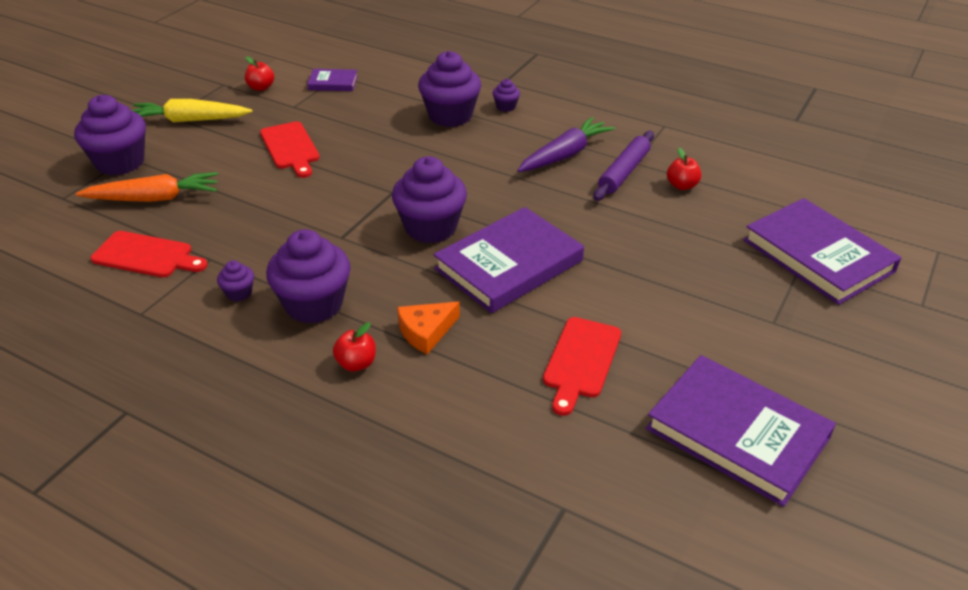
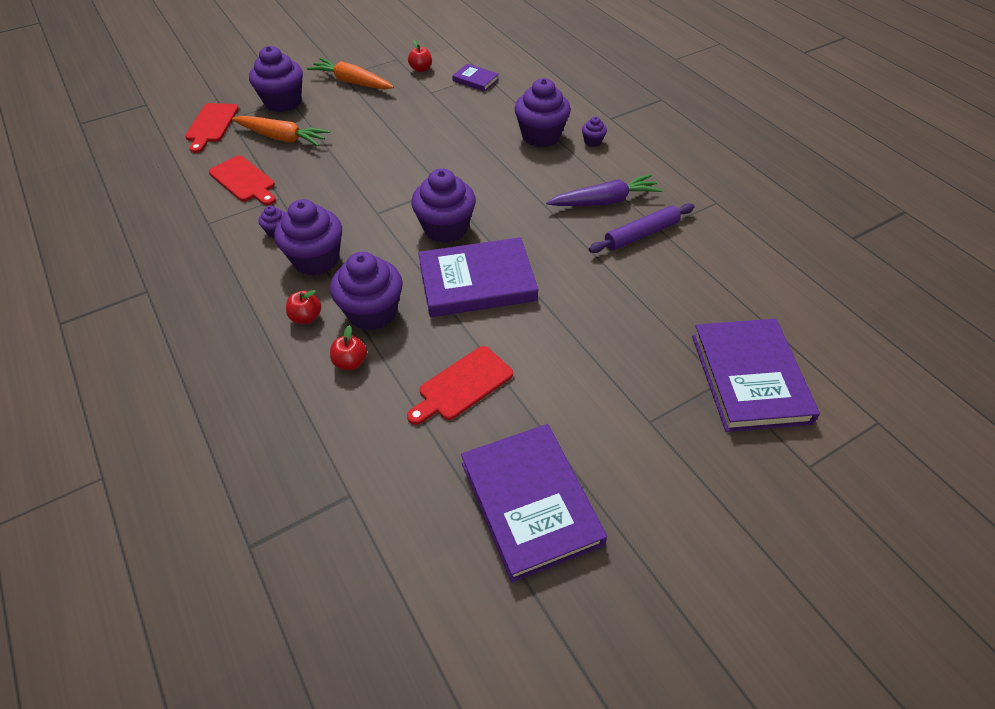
camera: 30 degrees right, 10 degrees up
yellow carrot [131,99,252,123] -> orange carrot [307,58,394,90]
red cutting board [260,121,320,178] -> red cutting board moved to [185,103,239,153]
orange cheese [397,302,460,354] -> purple cupcake [330,252,403,331]
red apple [667,148,701,190] -> red apple moved to [330,325,367,370]

